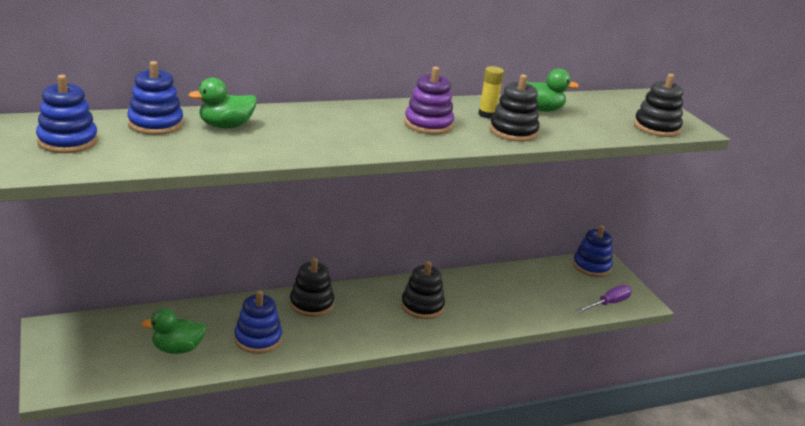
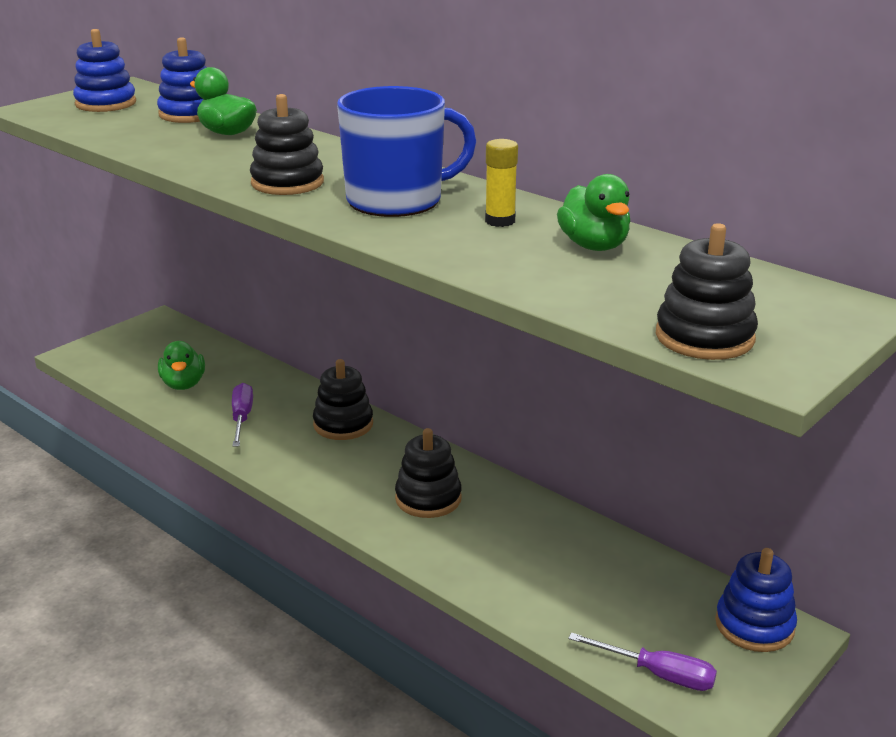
camera: 65 degrees right, 0 degrees up
green duck [141,309,207,354] -> green duck turned 150 degrees counterclockwise [158,341,205,390]
blue stacking toy [234,291,282,354] -> purple screwdriver [232,383,253,447]
purple stacking toy [404,67,454,134] -> blue mug [337,86,476,217]
black stacking toy [489,74,540,142] -> black stacking toy moved to [250,94,324,195]

